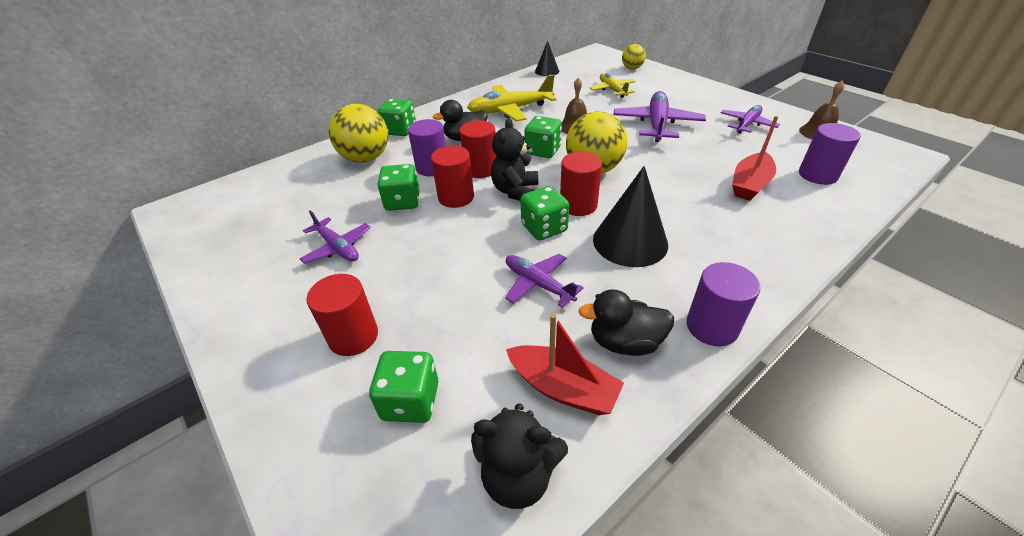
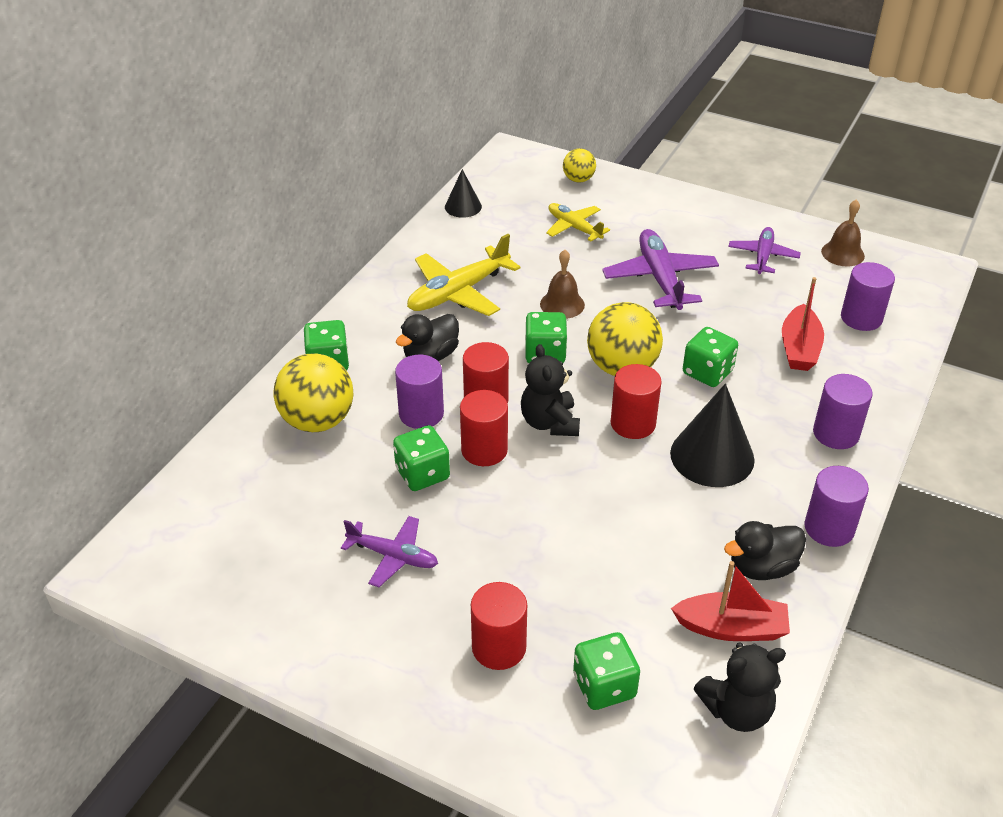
camera: 25 degrees left, 0 degrees up
purple plane [505,254,584,308] -> none
green dice [520,186,569,241] -> green dice moved to [683,327,738,387]
none -> purple cylinder [813,374,873,449]

